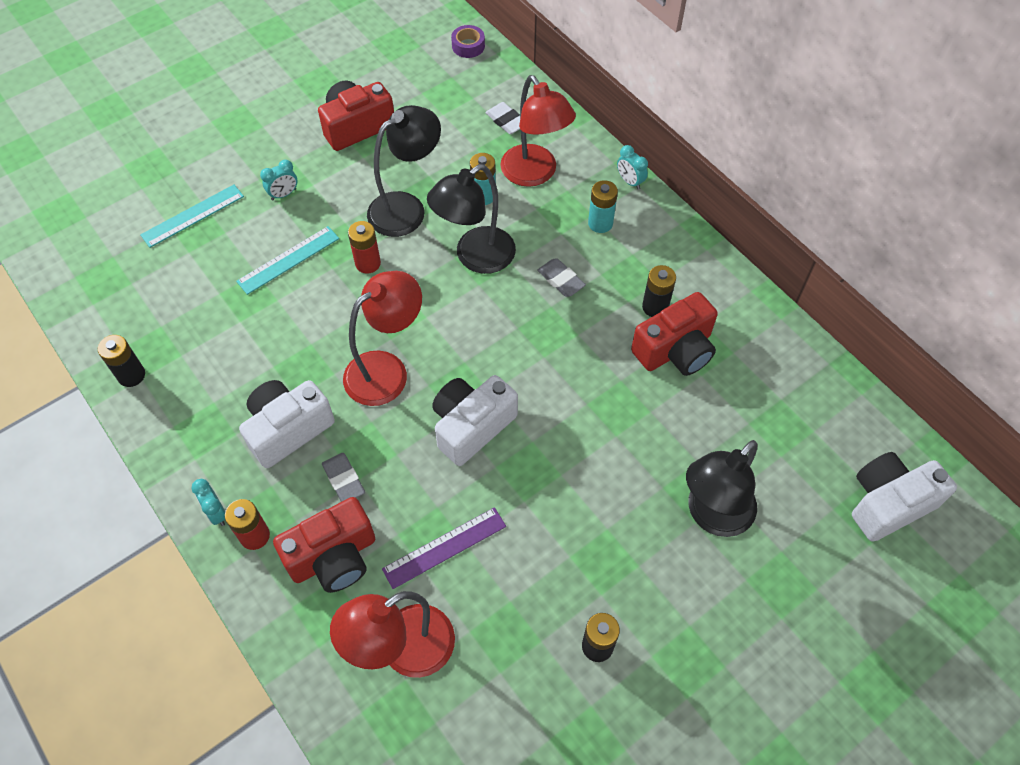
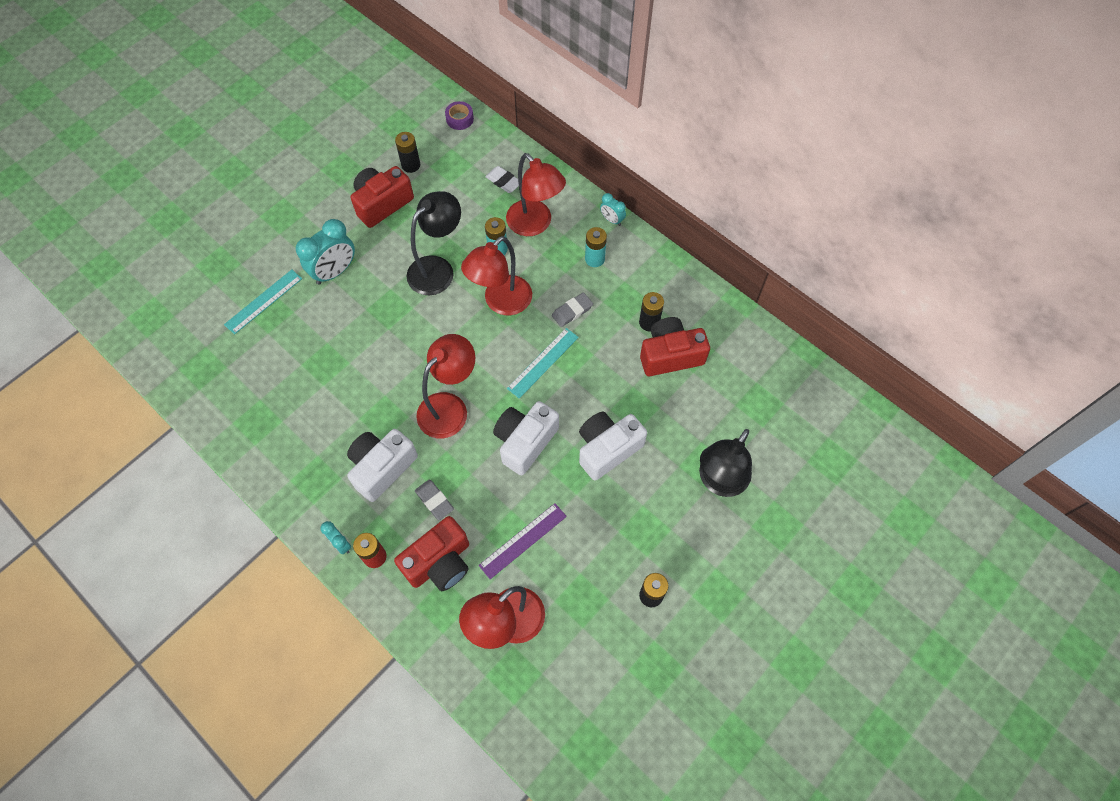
camera: 10 degrees left, 5 degrees up
black battery [98,335,145,387] -> black battery moved to [395,132,420,173]
turquoise ruler [236,226,339,295] -> turquoise ruler moved to [507,328,579,399]
turquoise clock [260,160,298,200] -> turquoise clock [296,219,355,285], size x1.93
red battery [348,221,381,274] -> none
black lamp [427,164,516,274] -> red lamp [461,236,532,315]
grey eraser [537,258,586,297] -> grey eraser turned 75 degrees counterclockwise [552,293,593,327]
red camera [631,292,718,376] -> red camera turned 150 degrees counterclockwise [640,317,710,376]
white camera [852,452,957,542] -> white camera moved to [579,412,647,481]

